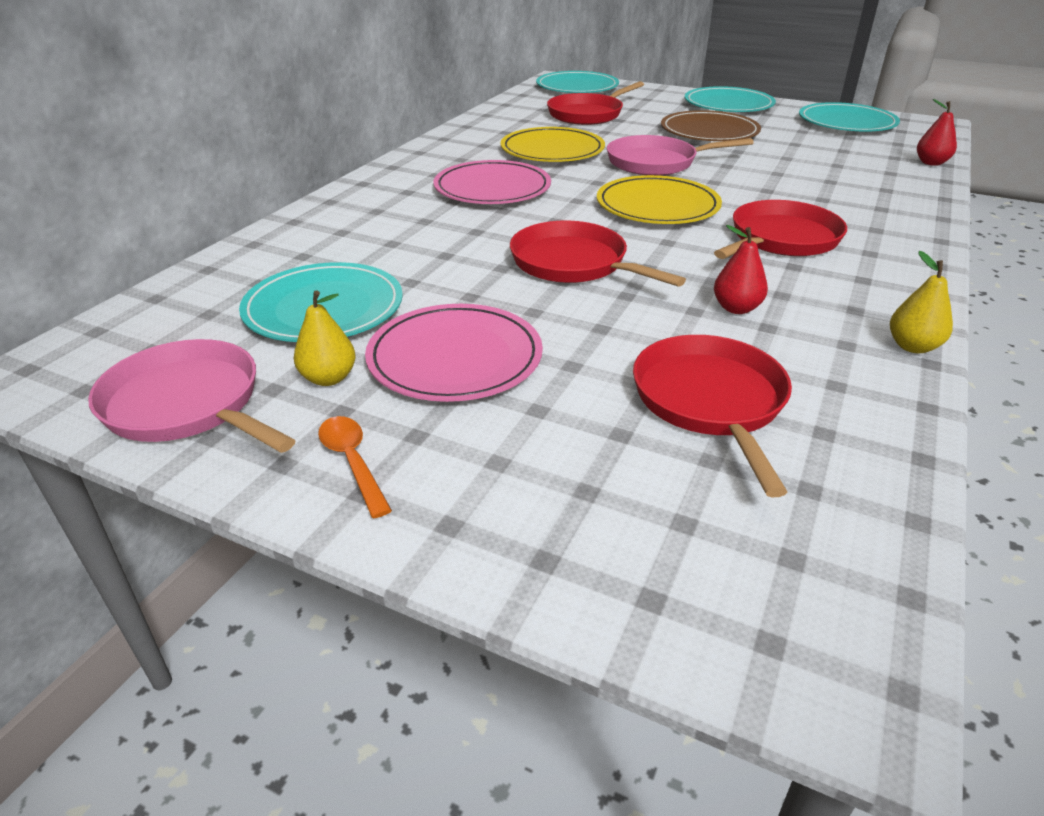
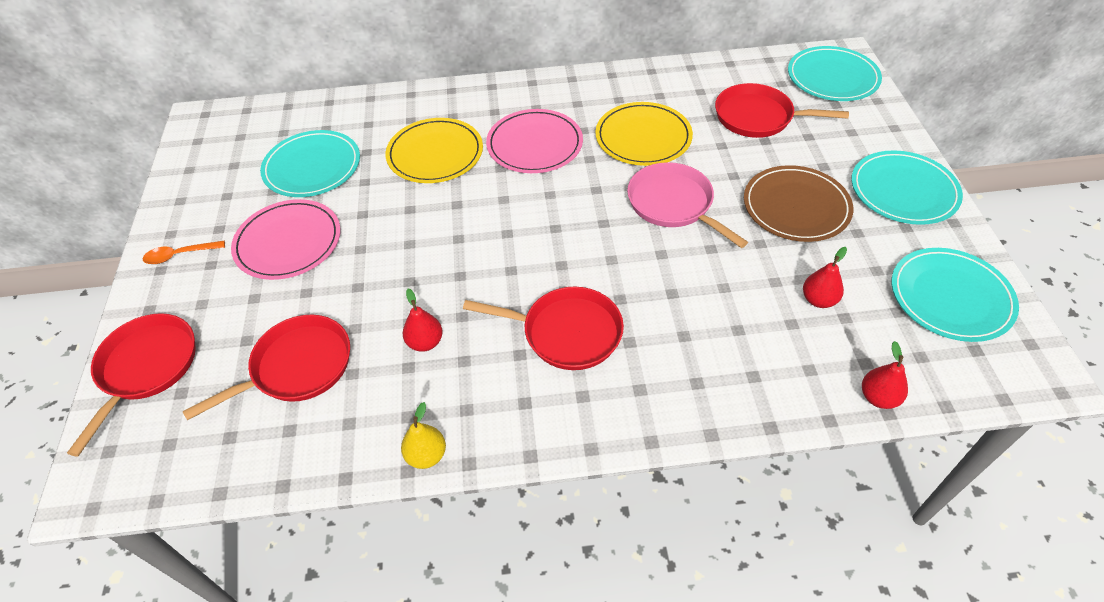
camera: 60 degrees right, 15 degrees up
pink pan [88,339,296,453] -> none
yellow pear [294,291,355,386] -> none
orange spoon [318,416,392,518] -> orange spoon turned 135 degrees counterclockwise [143,241,225,264]
red pan [510,221,686,287] -> red pan moved to [67,313,196,457]
yellow plate [597,175,722,224] -> yellow plate moved to [385,118,483,183]
none -> red pear [803,247,847,308]

